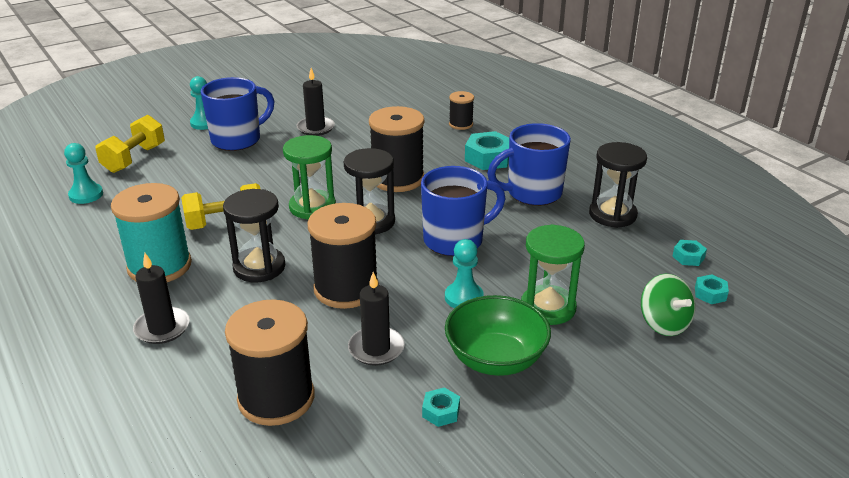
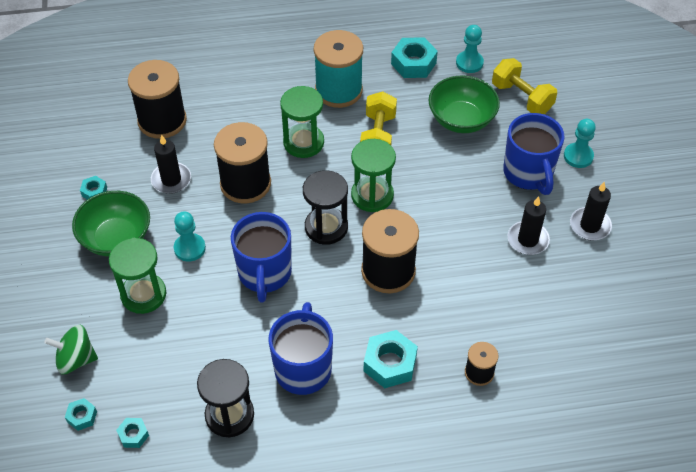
camera: 115 degrees right, 20 degrees up
black candle [133,253,190,344] -> black candle moved to [570,182,612,241]
black hourglass [223,189,285,282] -> green hourglass [280,86,324,158]
none -> turquoise nut [391,37,438,78]
none -> green bowl [428,75,500,133]

